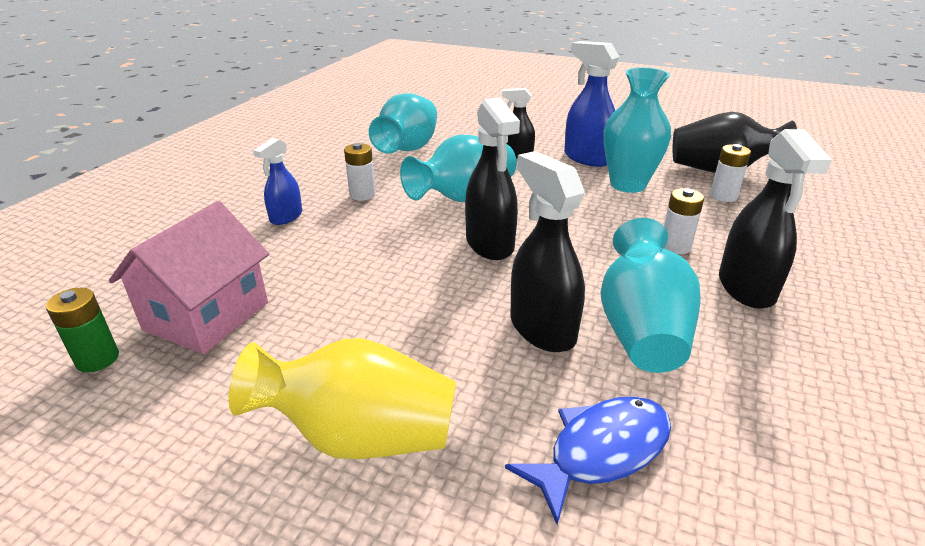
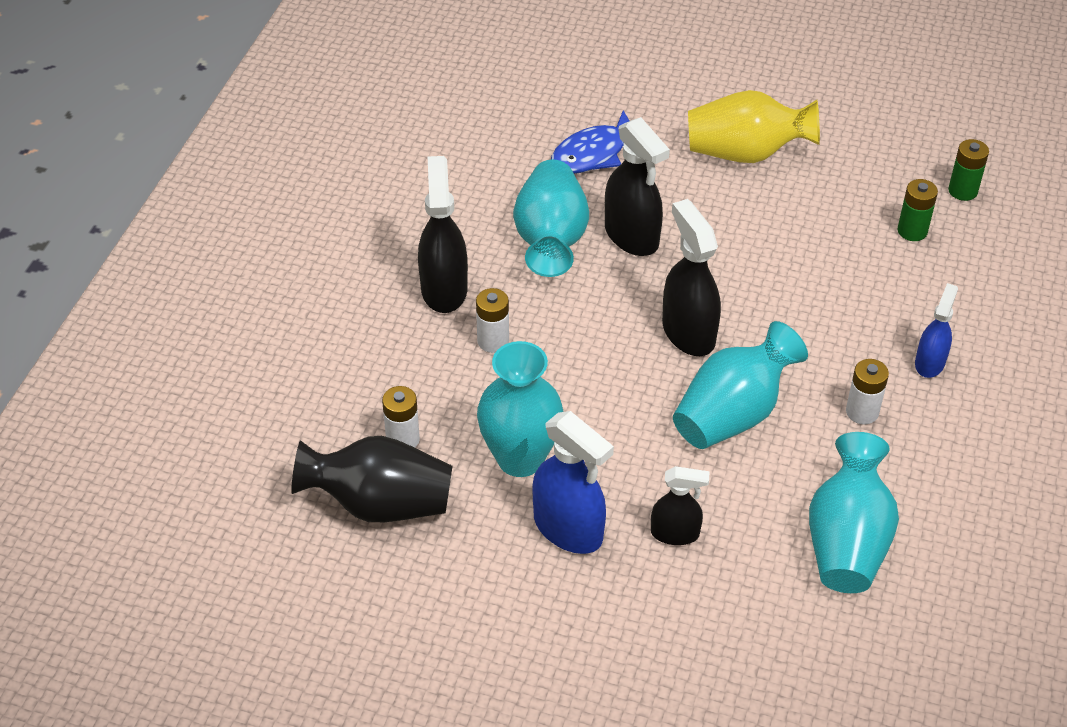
camera: 175 degrees right, 15 degrees up
pink house [109,201,269,354] -> green battery [898,179,938,241]

